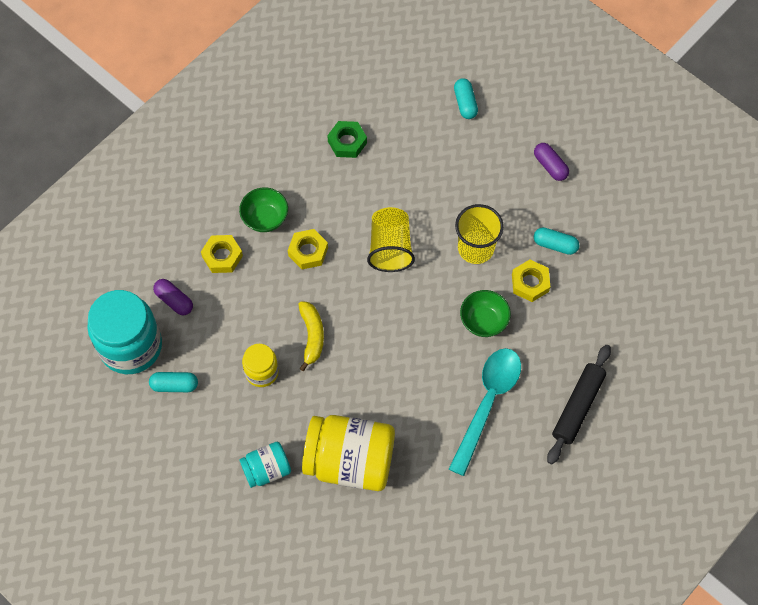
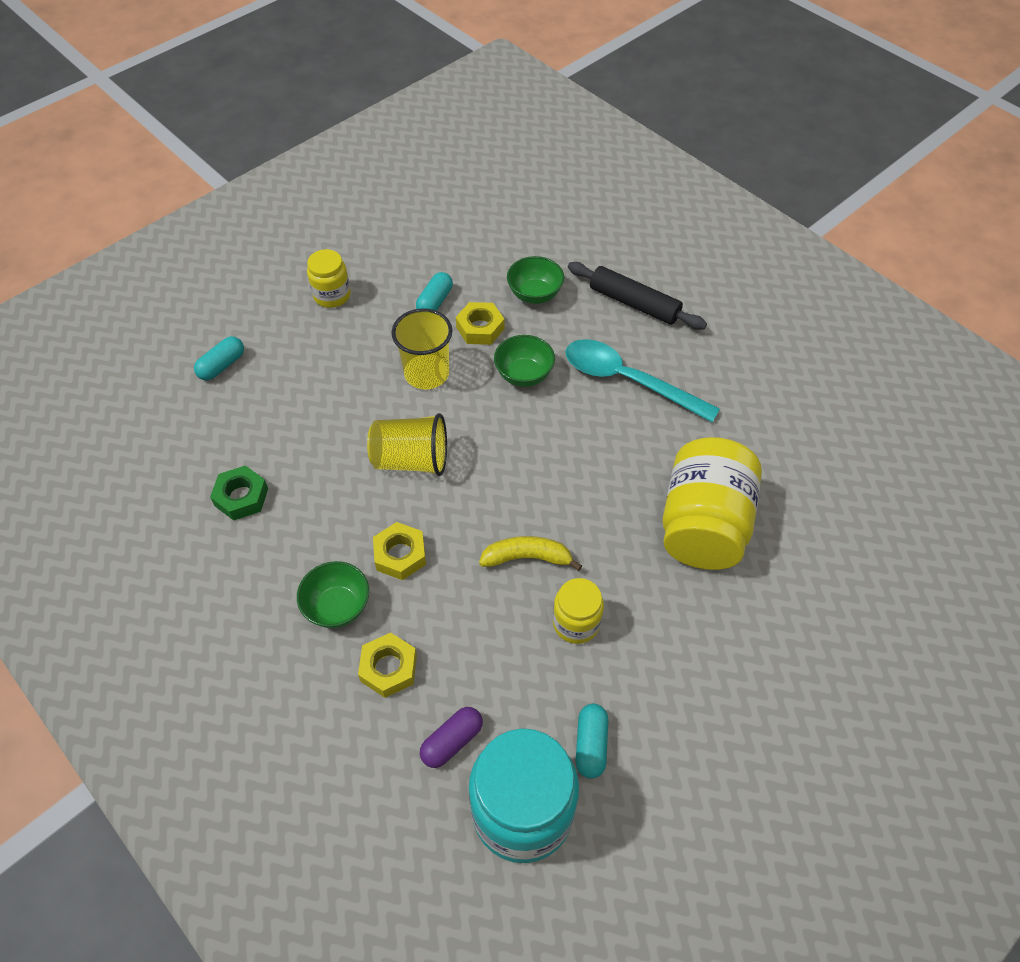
camera: 85 degrees left, 10 degrees down
turquoise jar [239,442,291,488] -> none
turquoise capsule [454,78,478,119] -> turquoise capsule turned 45 degrees counterclockwise [194,336,244,380]
purple capsule [534,143,569,181] -> yellow jar [307,249,351,308]
none -> green bowl [507,256,564,304]

